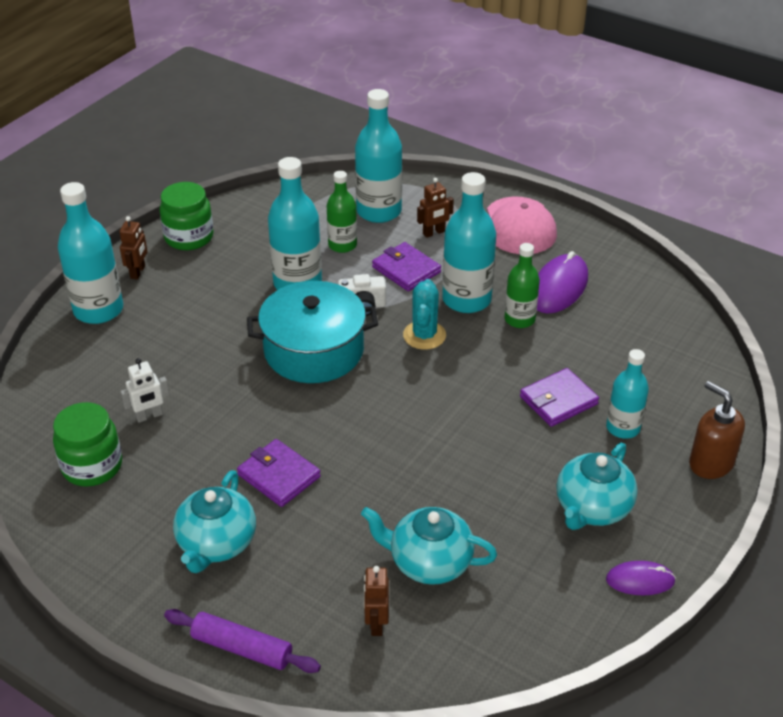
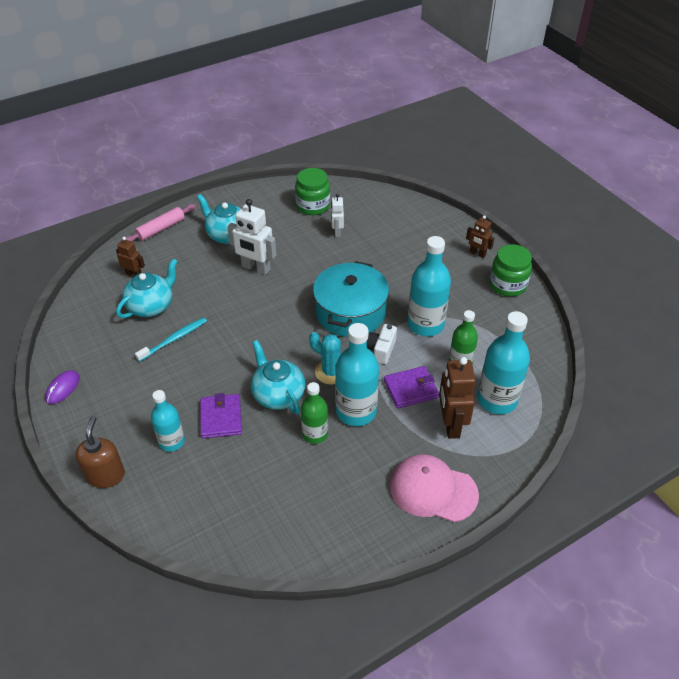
camera: 115 degrees right, 5 degrees up
turquoise bottle [58,182,123,324] -> none
purple rolling pin [164,609,321,673] -> pink rolling pin [126,204,196,242]
purple wallet [237,439,321,507] -> white robot [227,199,276,275]
brown robot [417,178,454,238] -> brown robot [439,357,476,439], size x1.73
purple mouse [537,251,588,314] -> none
turquoise teapot [557,443,638,530] -> turquoise teapot moved to [251,340,305,414]
brown soap dispenser [689,381,745,479] -> brown soap dispenser turned 75 degrees counterclockwise [75,416,125,488]
none -> turquoise toothbrush [135,317,207,362]

